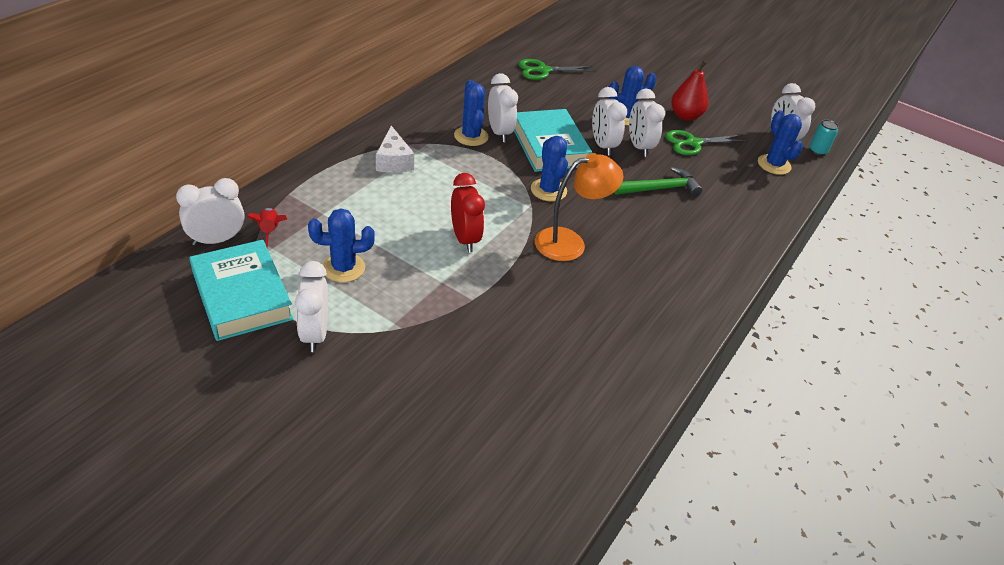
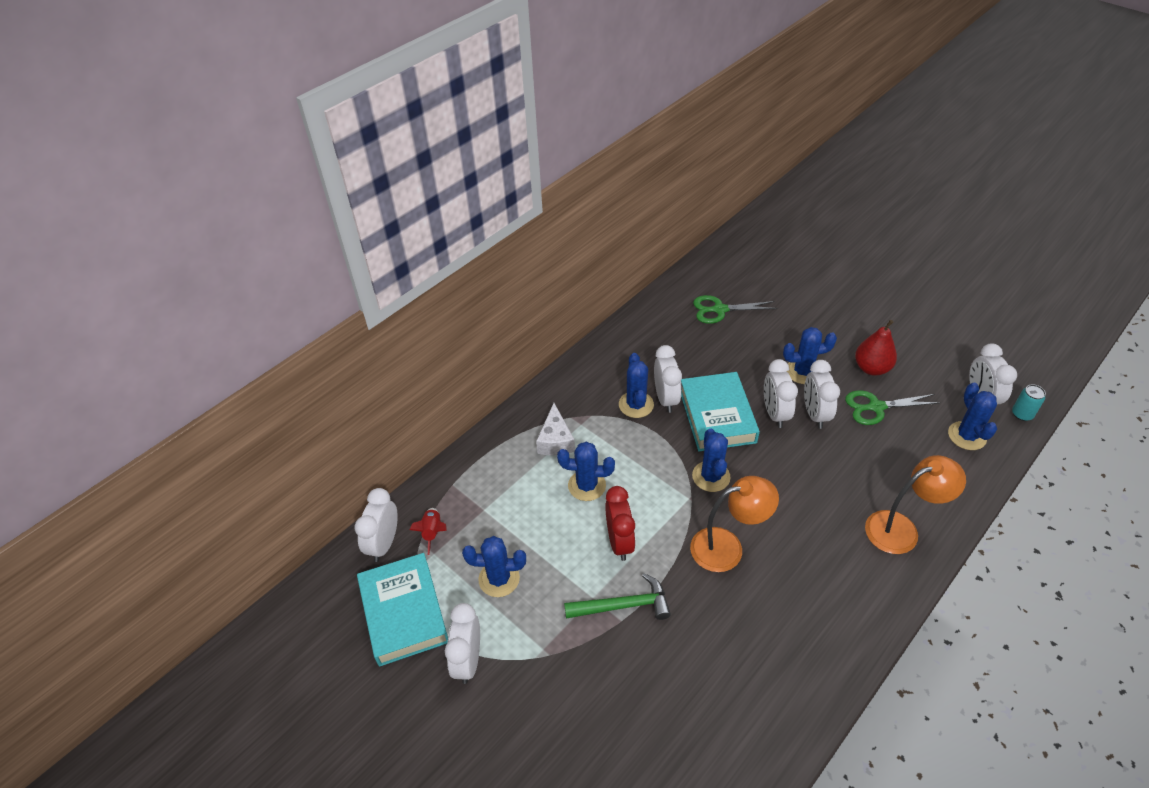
camera: 15 degrees right, 5 degrees up
white clock [176,178,245,246] -> white clock turned 60 degrees counterclockwise [355,488,397,562]
green hammer [614,167,702,197] -> green hammer moved to [564,573,671,620]
none -> blue cactus [557,441,615,501]
none -> orange lamp [865,455,966,554]

